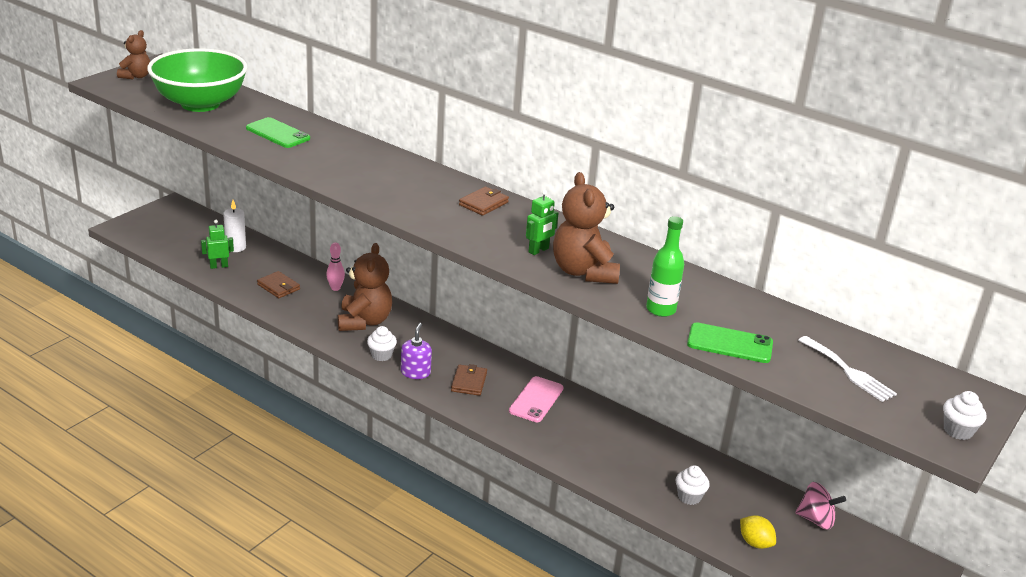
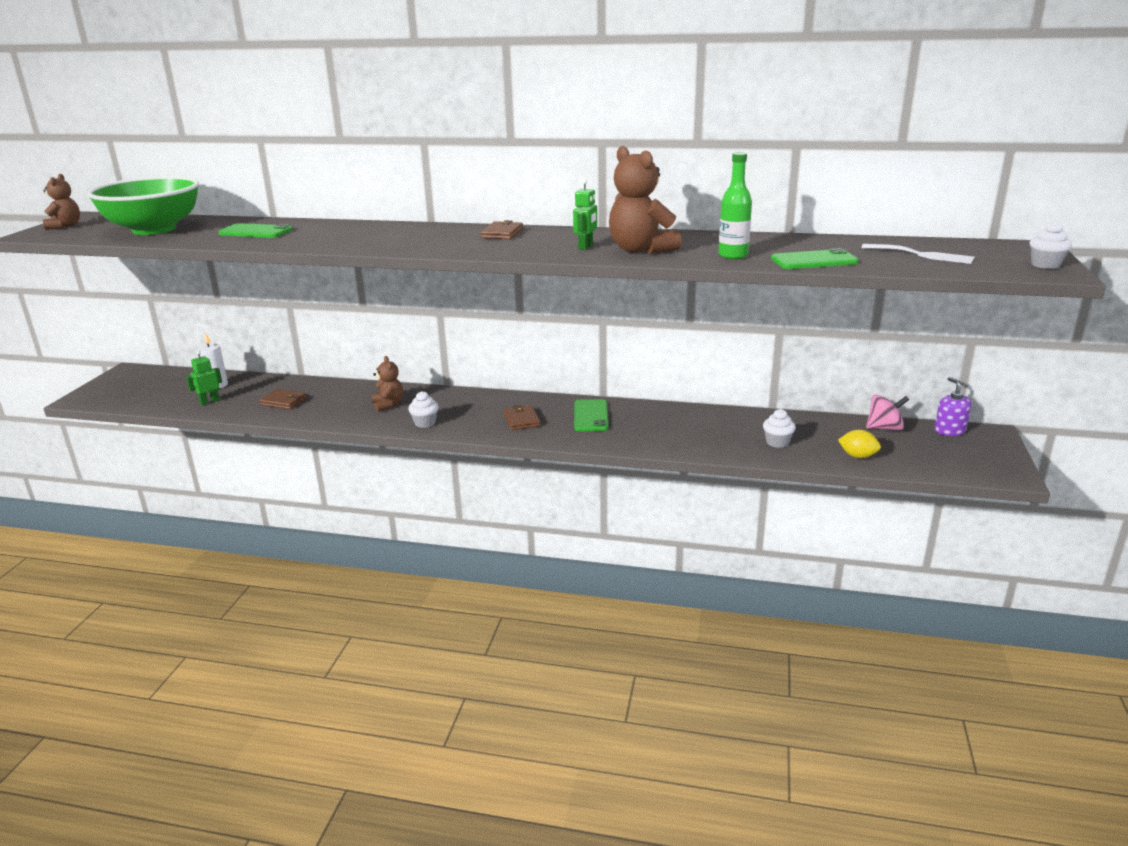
camera: 20 degrees left, 5 degrees down
pink bowling pin [326,242,345,291] -> none
brown teddy bear [338,243,392,331] -> brown teddy bear [372,356,403,412], size x0.59
purple soap dispenser [401,323,432,379] -> purple soap dispenser moved to [934,377,971,436]
pink phone [509,376,563,422] -> green phone [574,399,609,431]

